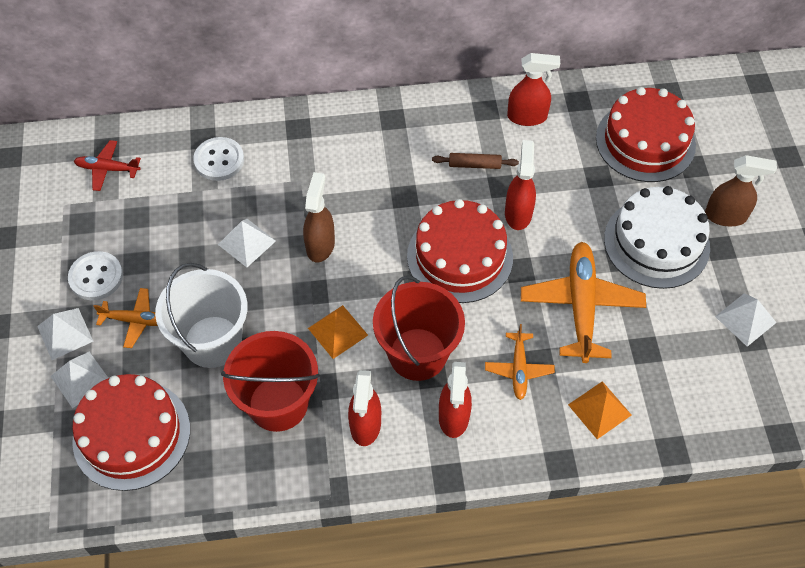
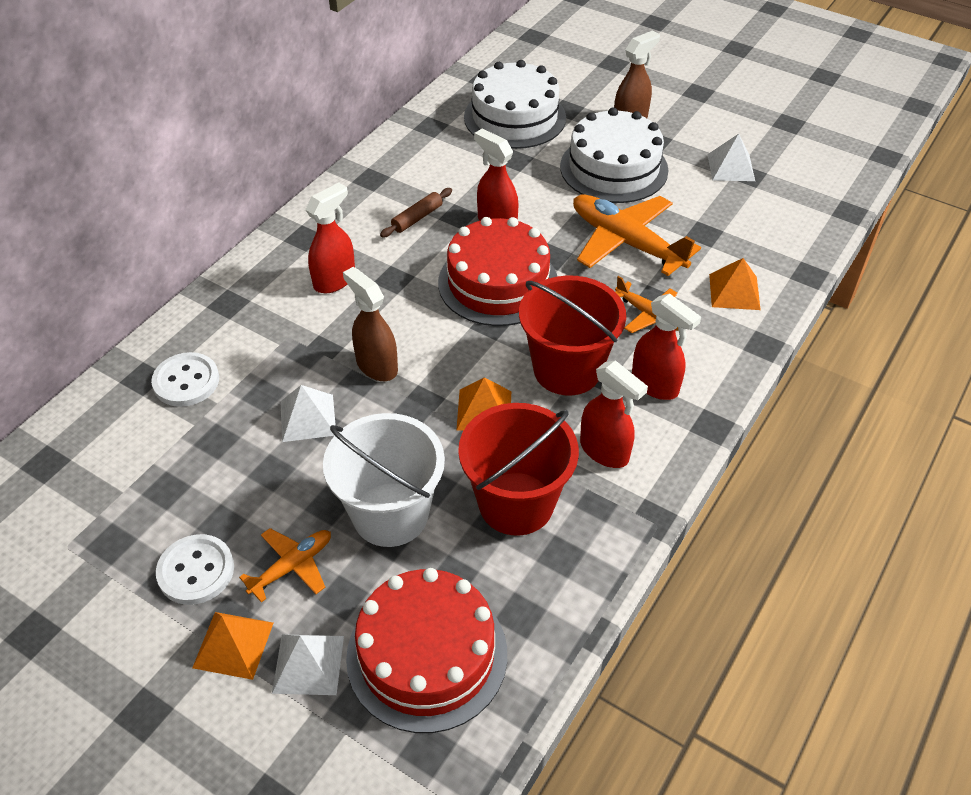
camera: 50 degrees left, 10 degrees down
white pyramid [37,308,93,360] -> orange pyramid [192,612,273,680]
red plane [74,140,141,191] -> none
red spray bottle [507,53,560,126] -> red spray bottle moved to [305,183,355,293]
red cake [596,87,696,182] -> white cake [464,60,566,149]

